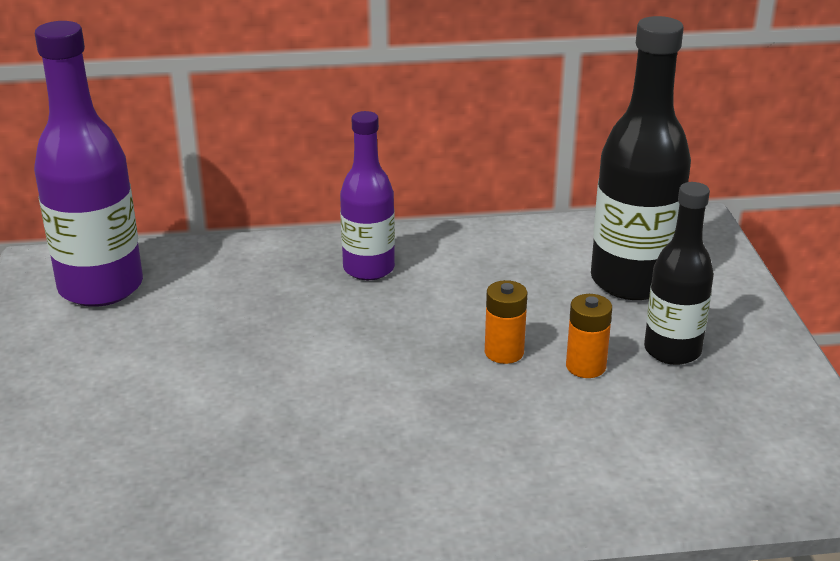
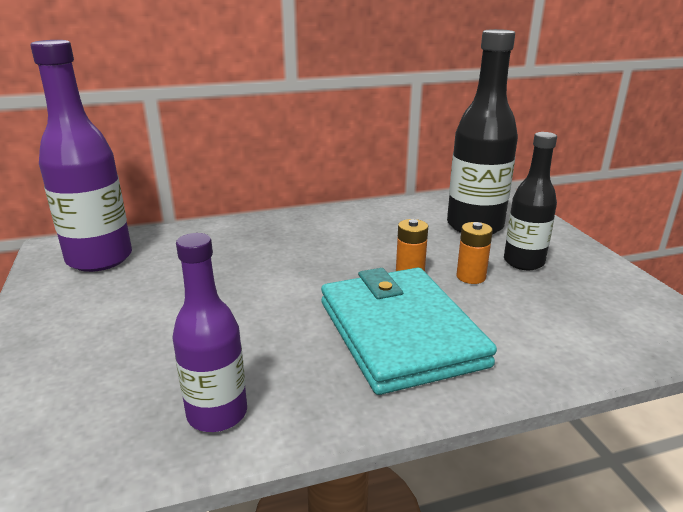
camera: 10 degrees left, 5 degrees down
purple bottle [340,111,395,280] -> purple bottle moved to [172,233,247,432]
none -> turquoise wallet [321,268,497,395]

